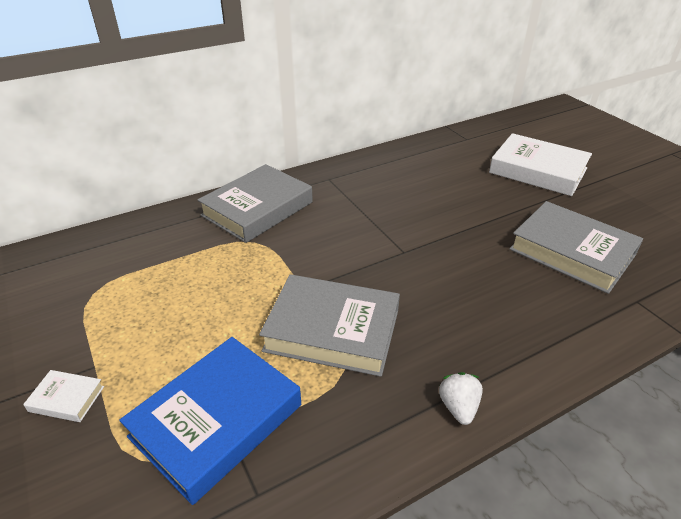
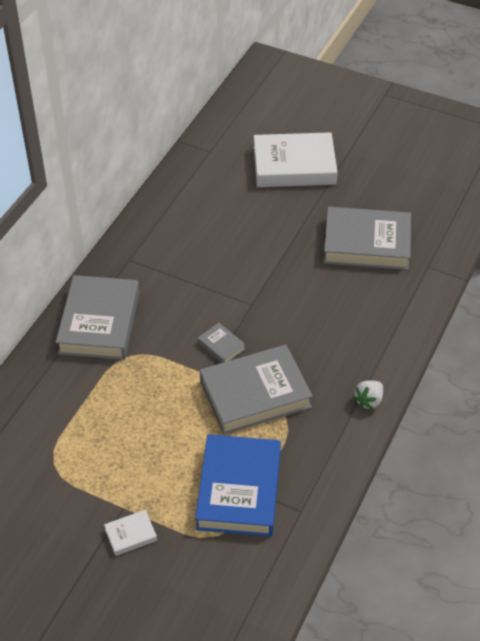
camera: 35 degrees left, 10 degrees up
white strawberry [439,372,483,425] -> white strawberry turned 105 degrees counterclockwise [353,380,383,410]
none -> grey book [198,323,245,363]

